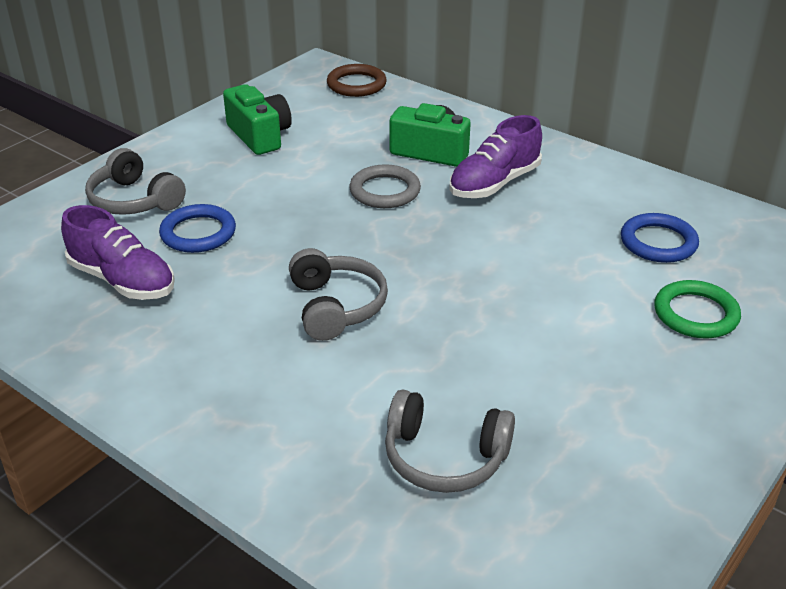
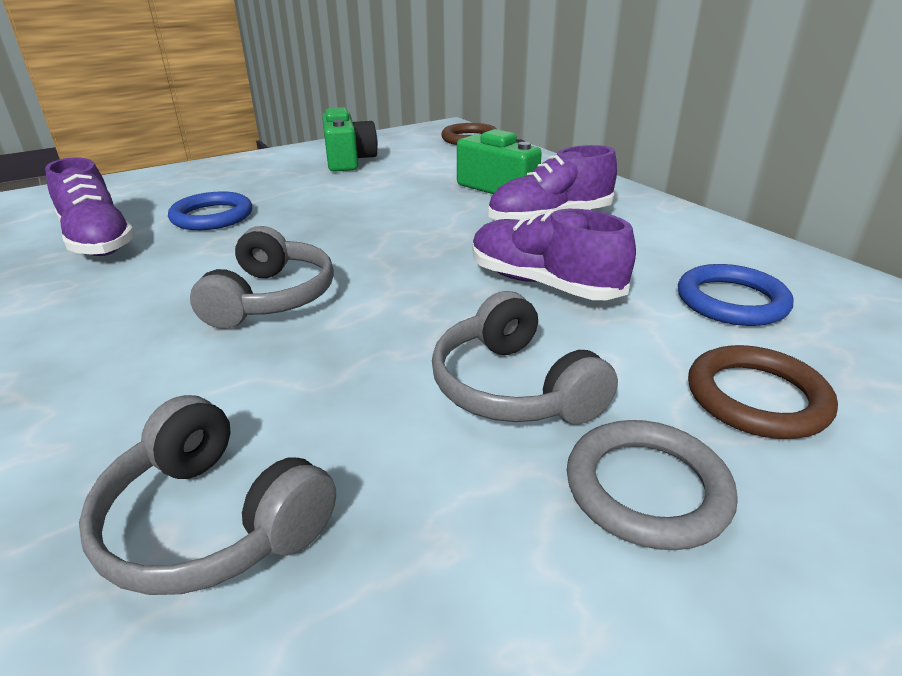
camera: 20 degrees right, 5 degrees down
grey headphones [85,148,186,215] -> grey headphones moved to [432,291,618,424]
grey ring [349,164,421,208] -> grey ring moved to [567,420,738,550]
green ring [654,280,741,338] -> brown ring [688,345,838,439]
none -> purple shoe [473,209,636,300]

